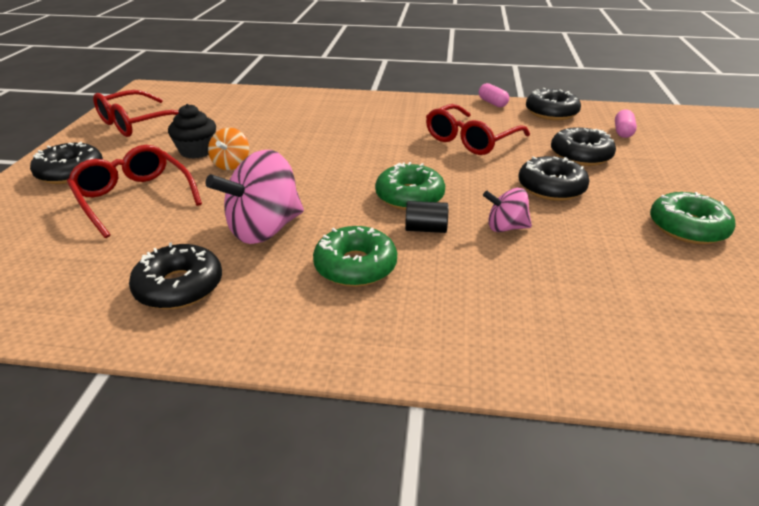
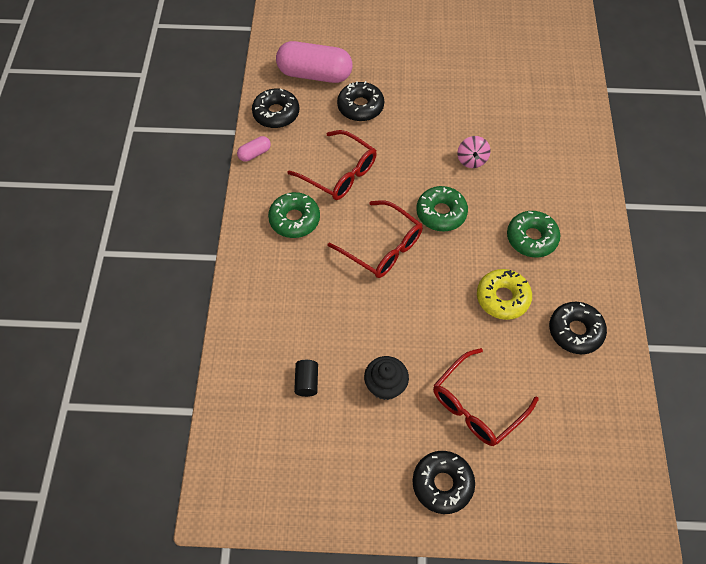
camera: 95 degrees left, 25 degrees up
red glasses [93,90,179,137] -> red glasses moved to [328,200,423,278]
pink spinning top [205,150,304,244] -> yellow donut [477,269,532,320]
orange spinning top [208,128,249,170] -> none
black cylinder [405,201,449,233] -> black cylinder moved to [294,360,318,397]
black donut [518,156,589,201] -> none
pink capsule [615,110,637,138] -> pink capsule [276,41,353,83], size x2.25
green donut [650,192,736,244] -> green donut moved to [268,192,320,238]

